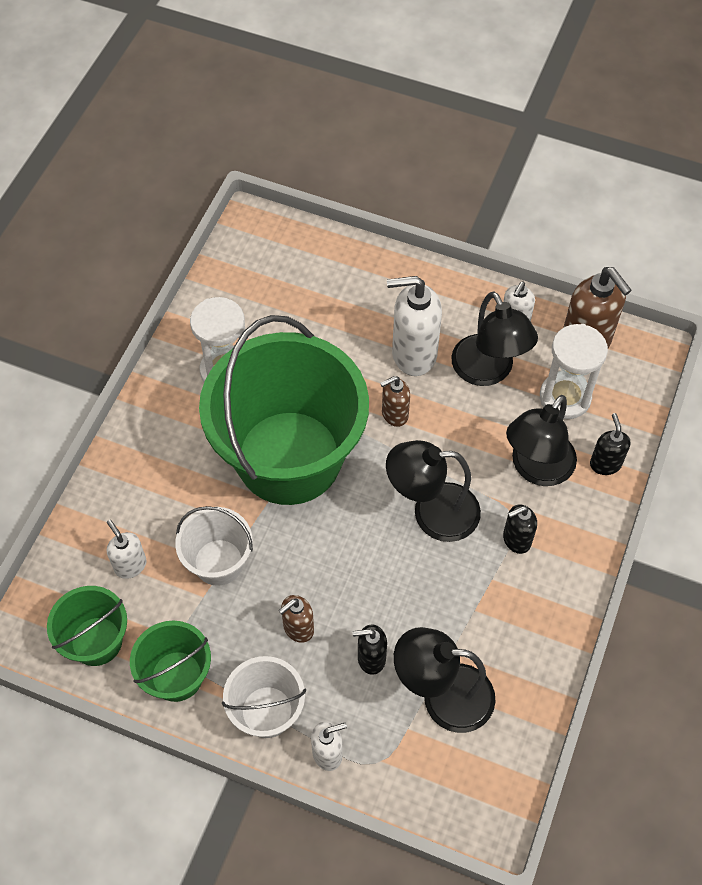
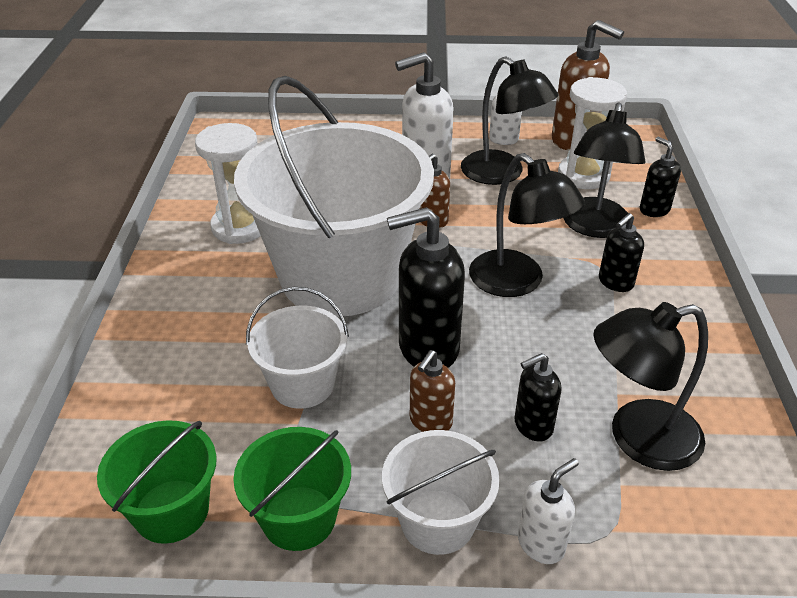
camera: 20 degrees left, 20 degrees down
white soap dispenser [107,520,147,579] -> none
green bucket [199,315,369,505] -> white bucket [234,76,434,317]
black lamp [386,440,481,542] -> black lamp turned 105 degrees counterclockwise [469,153,585,297]
none -> black soap dispenser [387,207,465,368]

